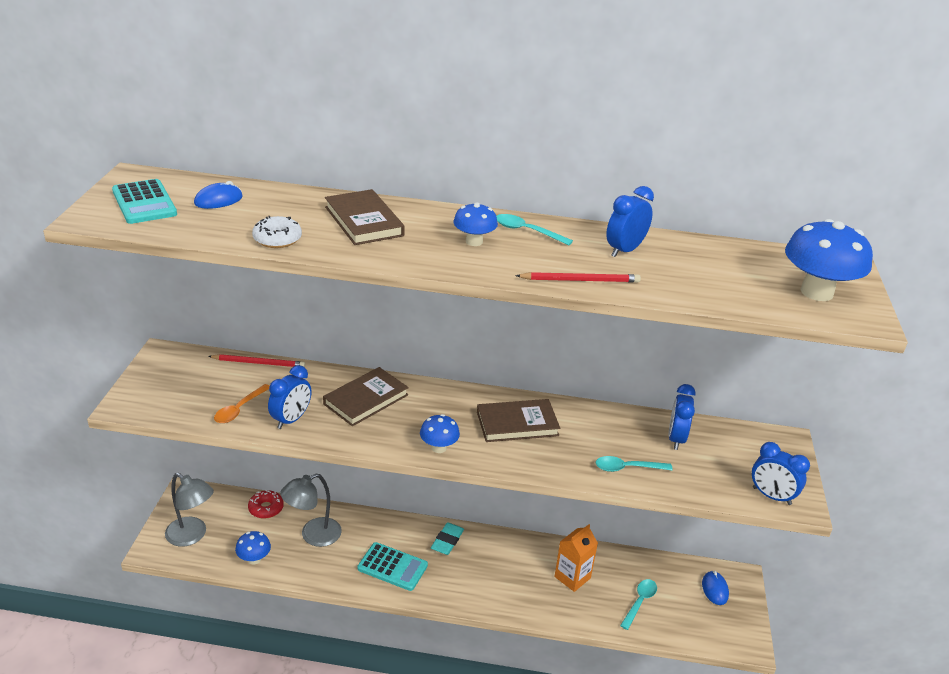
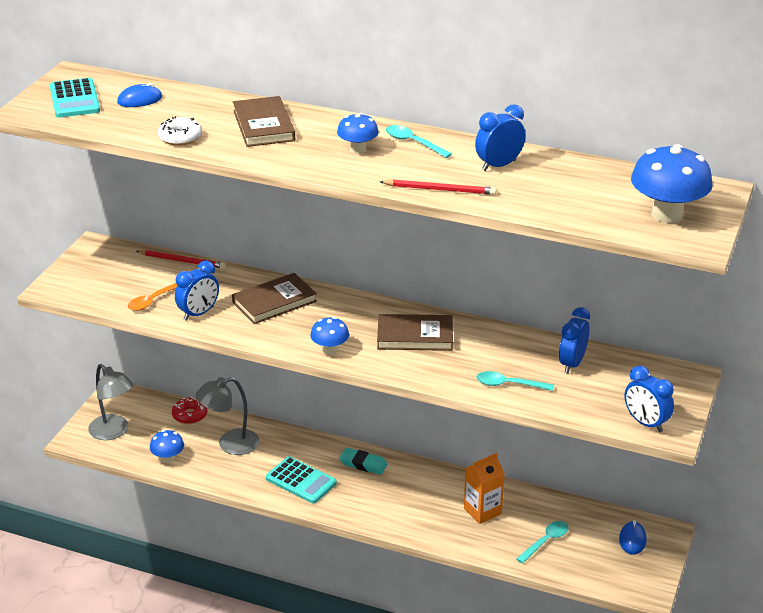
camera: 15 degrees right, 0 degrees up
turquoise eraser [431,522,464,555] -> turquoise eraser turned 75 degrees clockwise [339,448,388,475]

